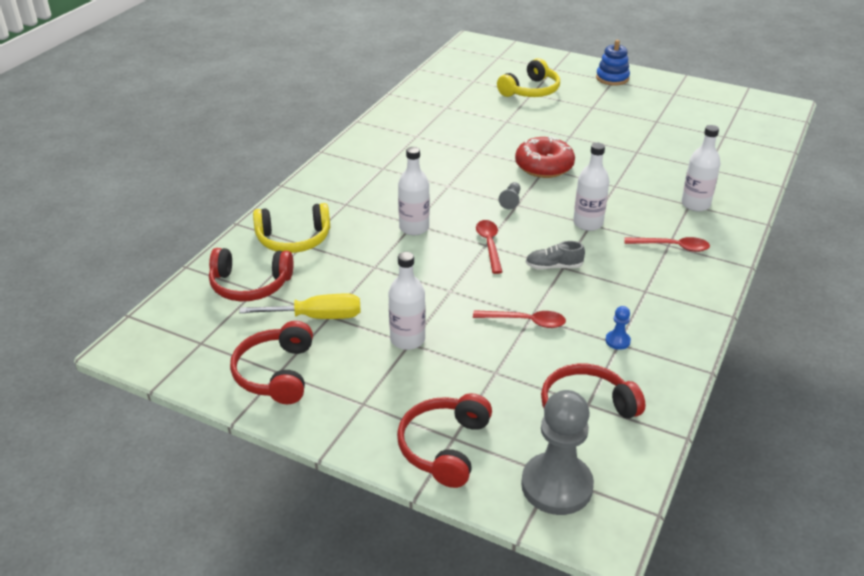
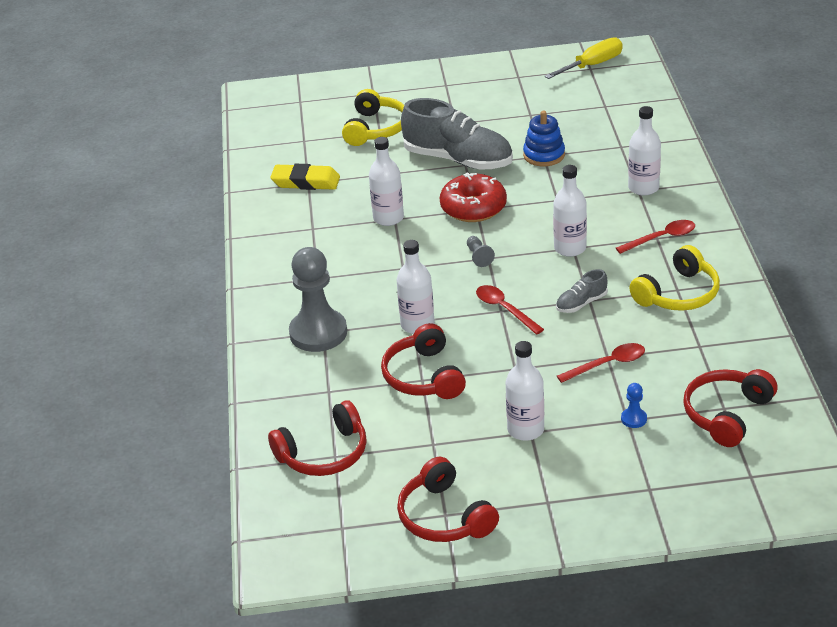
camera: 30 degrees left, 0 degrees up
yellow screwdriver [239,294,360,319] -> yellow screwdriver moved to [544,37,623,79]
yellow headphones [253,203,330,253] -> yellow headphones moved to [629,245,720,311]
red headphones [397,393,492,488] -> red headphones moved to [381,323,466,399]
grey pawn [521,390,594,515] -> grey pawn moved to [289,247,347,352]
blue stacking toy [596,40,630,86] -> blue stacking toy moved to [523,111,565,166]
blue pawn [605,306,631,350] -> blue pawn moved to [621,383,647,428]
none -> yellow eraser [270,164,340,190]
none -> white bottle [369,137,404,226]
none -> grey shoe [401,98,513,170]

